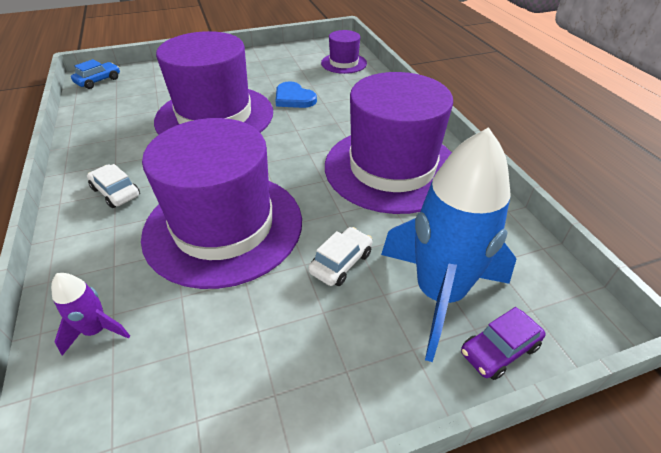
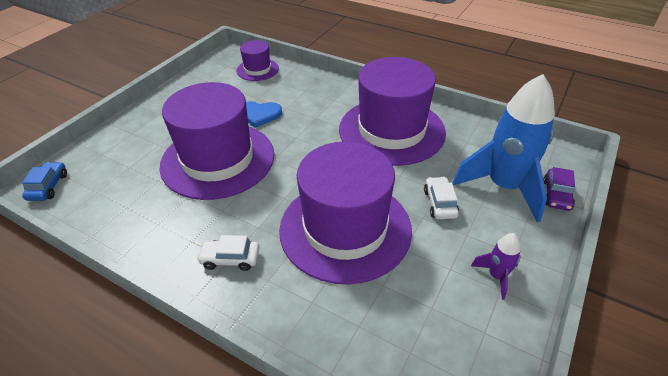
camera: 40 degrees left, 0 degrees up
purple rocket [51,273,130,356] -> purple rocket moved to [471,233,521,300]

